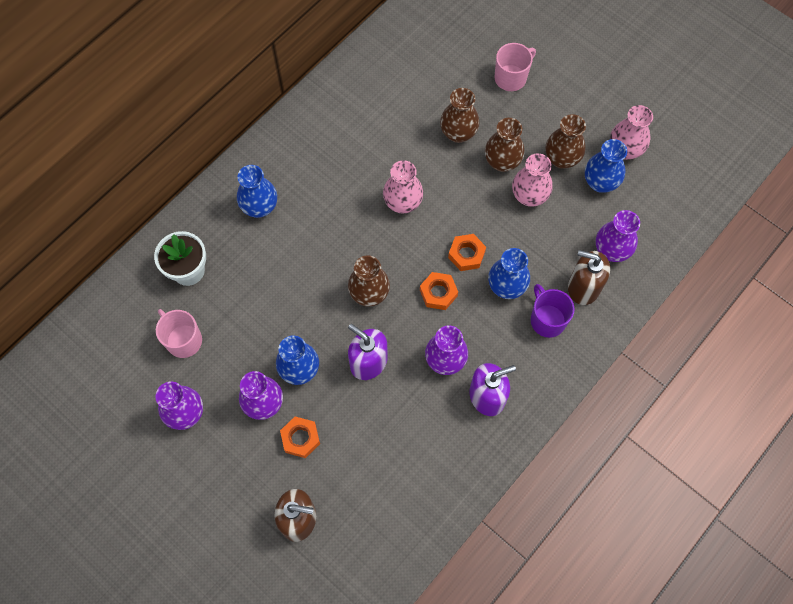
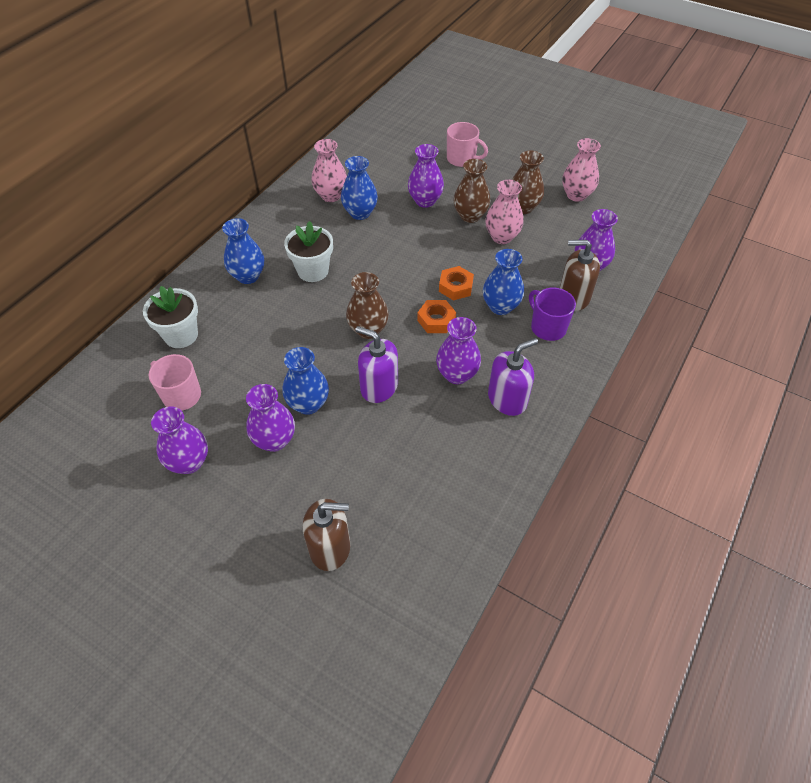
camera: 10 degrees left, 15 degrees down
orange nut [280,416,320,458] -> none
pink vase [383,160,423,214] -> pink vase moved to [312,139,347,202]
brown vase [440,88,479,143] -> purple vase [408,144,444,208]
pink mug [494,43,536,91] -> pink mug turned 75 degrees clockwise [447,122,488,167]
blue vase [585,139,627,193] -> blue vase moved to [341,156,378,220]
none -> white flower pot [284,221,333,282]

